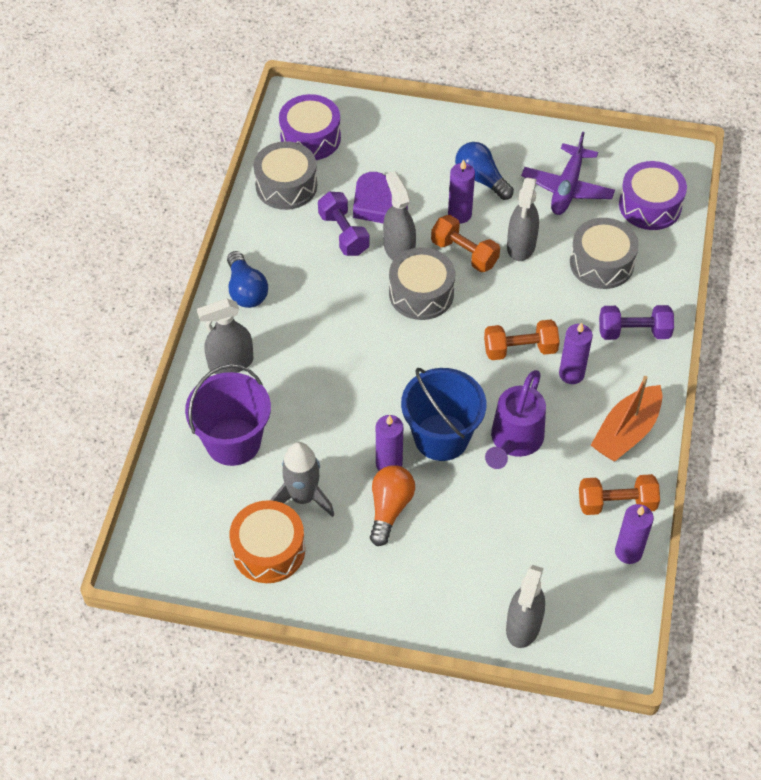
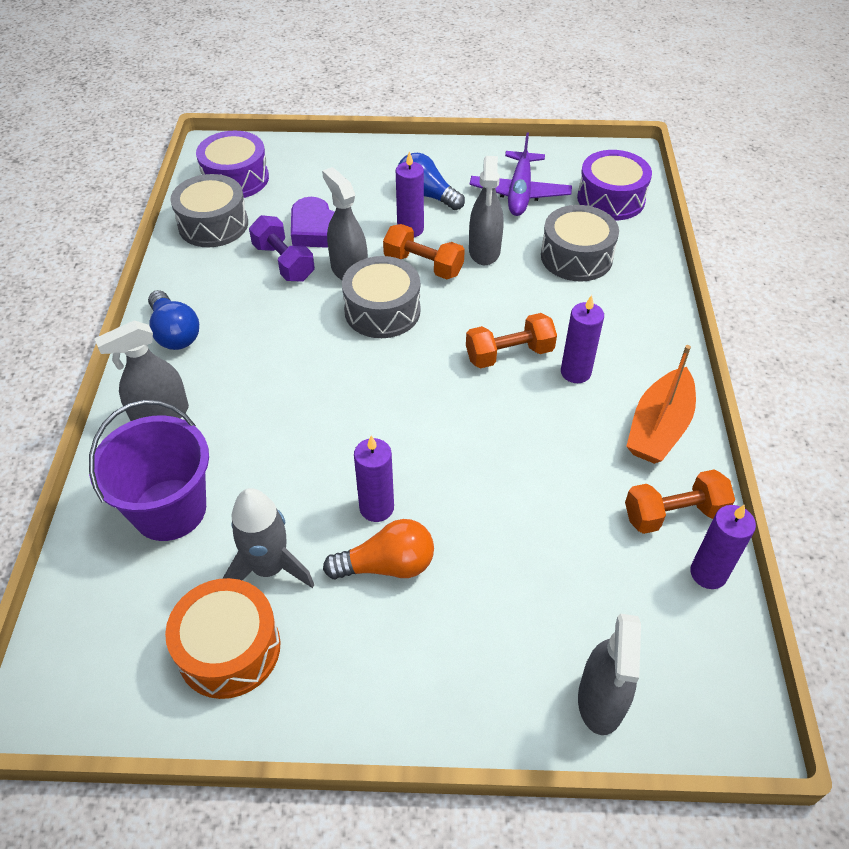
camera: 10 degrees left, 5 degrees down
orange light bulb [370,465,415,546] -> orange light bulb turned 75 degrees clockwise [323,519,434,580]
blue bucket [401,368,486,461] -> none
purple watering can [485,370,546,469] -> none
purple dumbbell [599,305,674,340] -> none

